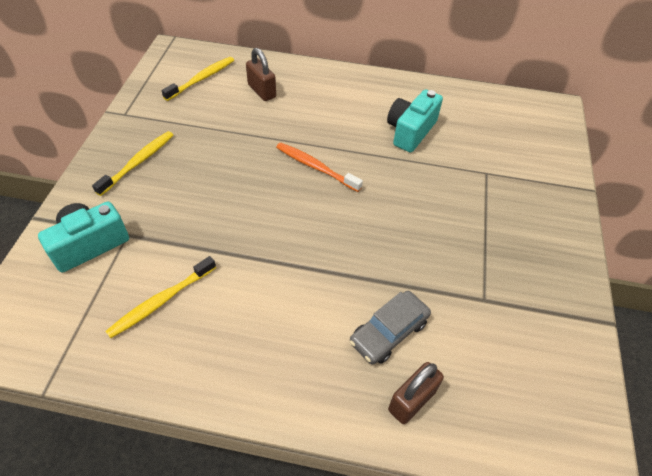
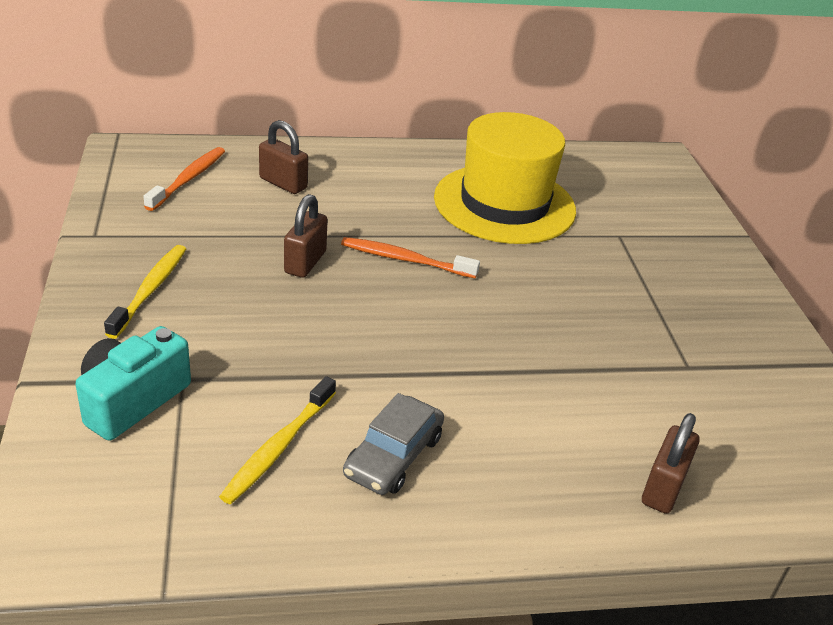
camera: 20 degrees left, 15 degrees down
yellow toothbrush [162,57,234,101] -> orange toothbrush [143,147,225,211]
grey car [350,291,431,365] -> grey car moved to [343,393,444,495]
turquoise camera [387,89,443,153] -> yellow hat [434,112,576,244]
none -> brown padlock [284,194,328,278]

